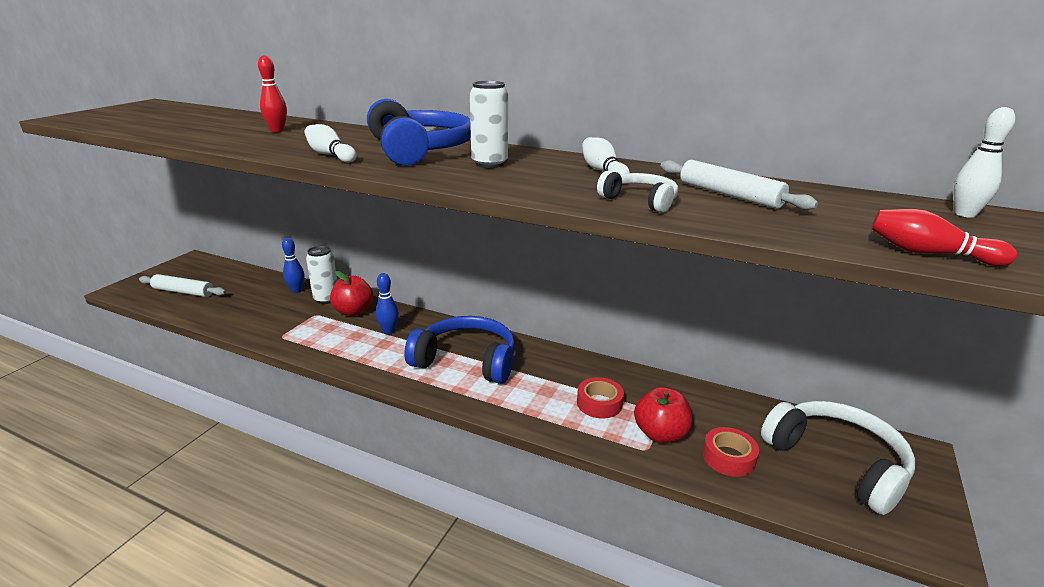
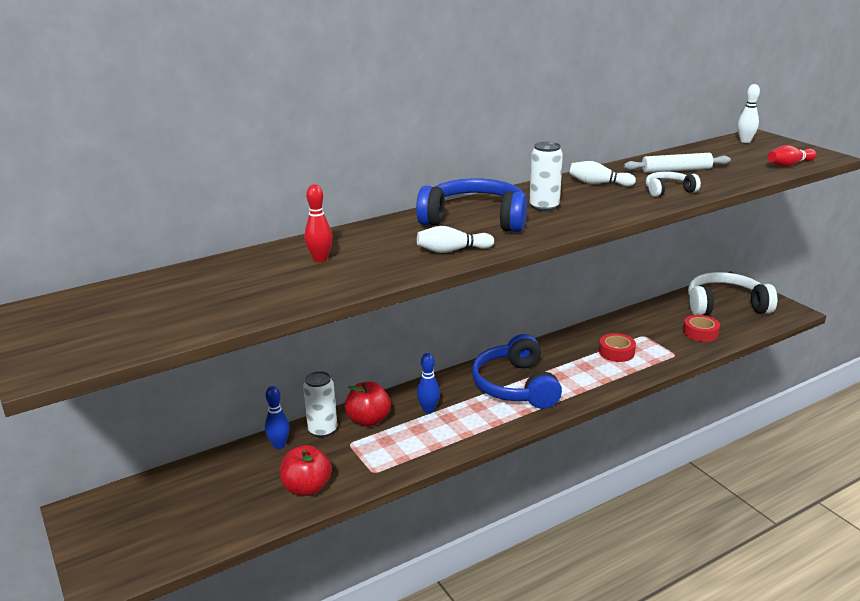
camera: 55 degrees left, 0 degrees up
white rolling pin [139,274,226,297] -> none
blue headphones [404,316,515,384] -> blue headphones turned 60 degrees counterclockwise [472,334,562,409]
red apple [634,387,692,443] -> red apple moved to [280,445,332,496]

